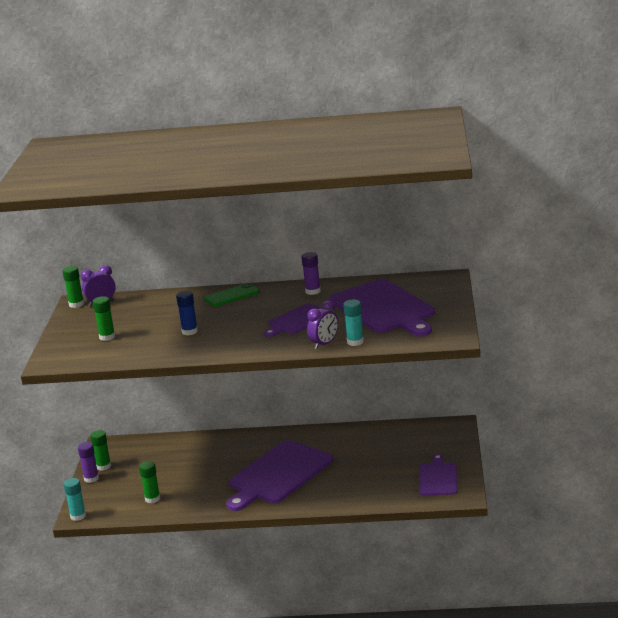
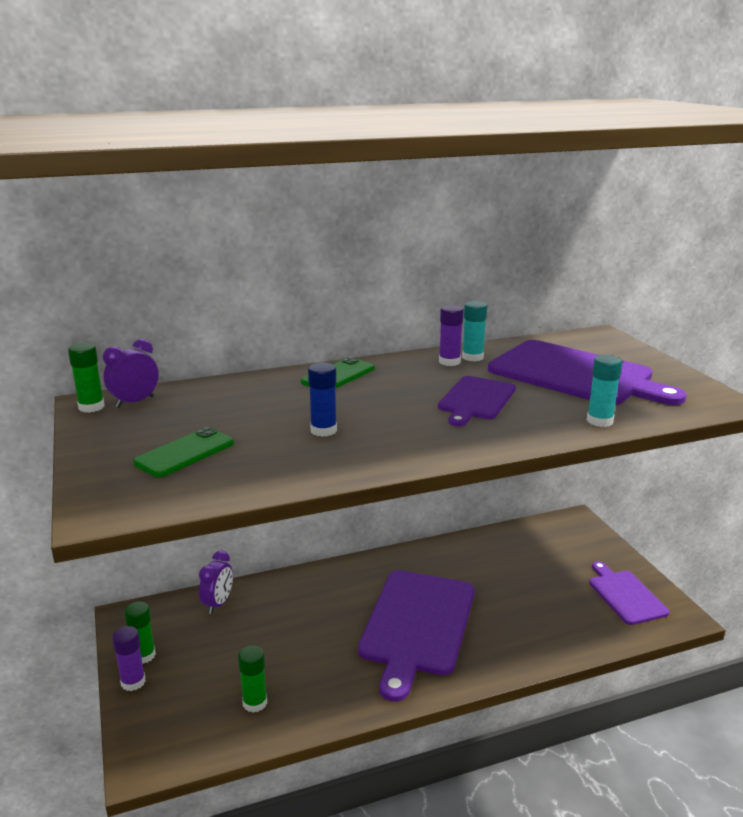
camera: 25 degrees left, 0 degrees up
turquoise glue stick [64,478,86,521] -> turquoise glue stick moved to [462,301,487,362]
green glue stick [93,296,115,341] -> green phone [133,427,234,477]
purple clock [307,301,338,349] -> purple clock moved to [199,551,233,614]

